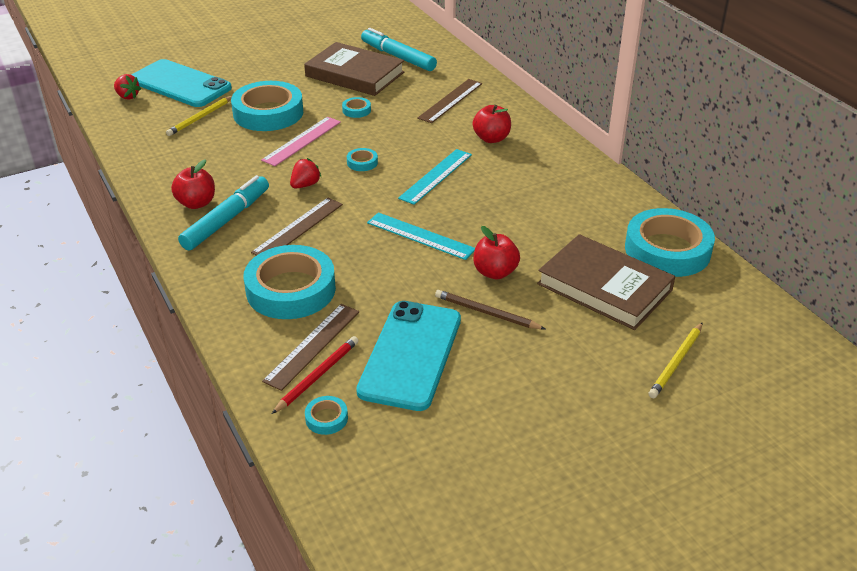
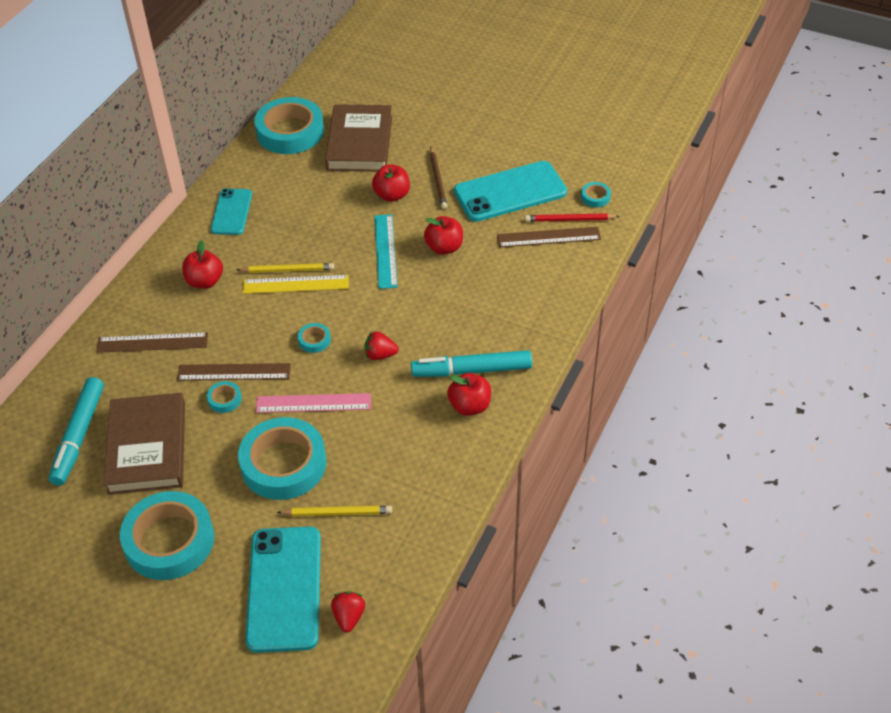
camera: 125 degrees left, 10 degrees up
turquoise tape [244,245,336,319] -> turquoise tape moved to [120,491,214,580]
brown ruler [251,198,343,256] -> brown ruler moved to [177,363,291,381]
turquoise ruler [398,149,472,205] -> yellow ruler [243,275,349,294]
yellow pencil [649,322,703,398] -> yellow pencil moved to [236,263,334,273]
none -> turquoise phone [211,189,252,235]
none -> red apple [424,216,463,255]

